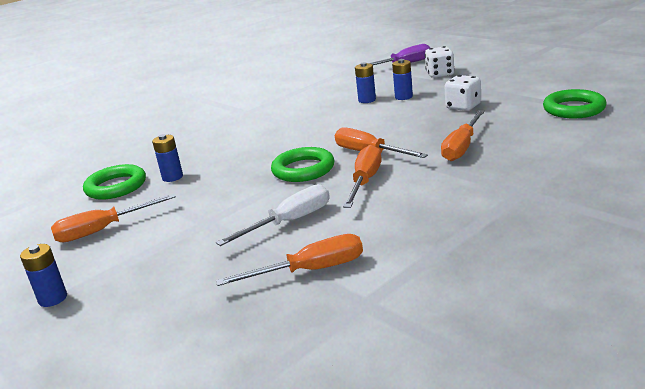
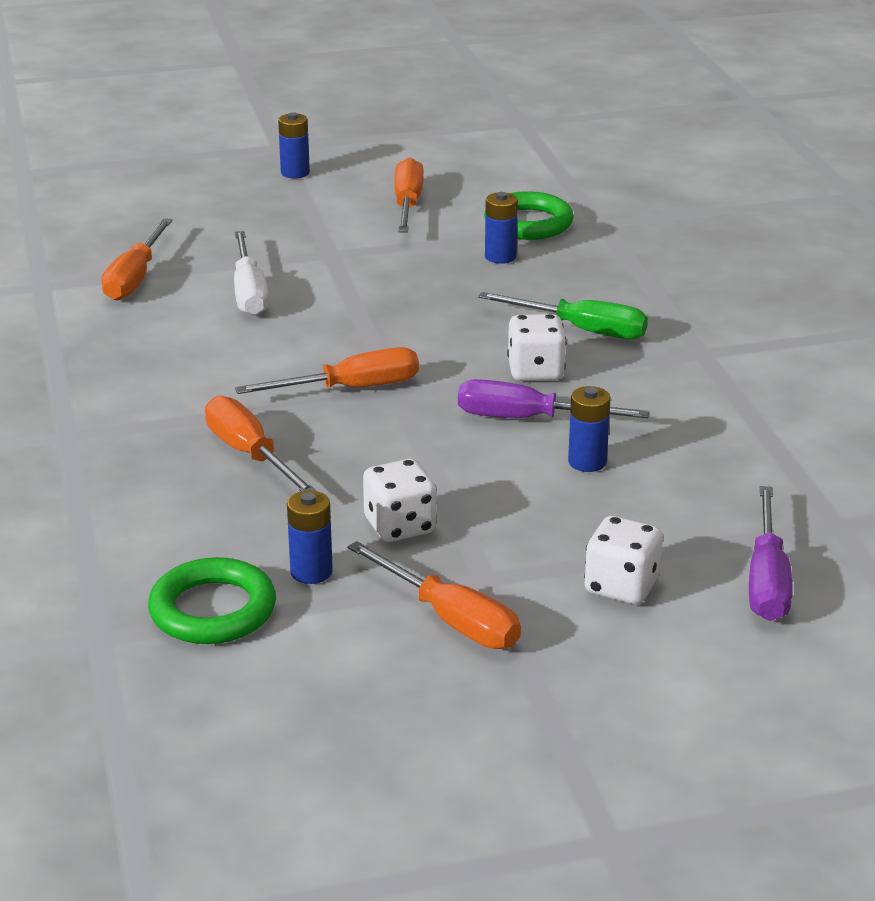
camera: 115 degrees right, 5 degrees up
green ring [271,147,334,182] -> none
orange screwdriver [343,145,382,208] -> orange screwdriver moved to [347,541,521,649]
blue battery [392,59,413,100] -> blue battery moved to [287,490,333,584]
none -> purple screwdriver [458,379,649,418]
none -> green screwdriver [478,292,648,339]
none -> white dice [507,314,566,381]

